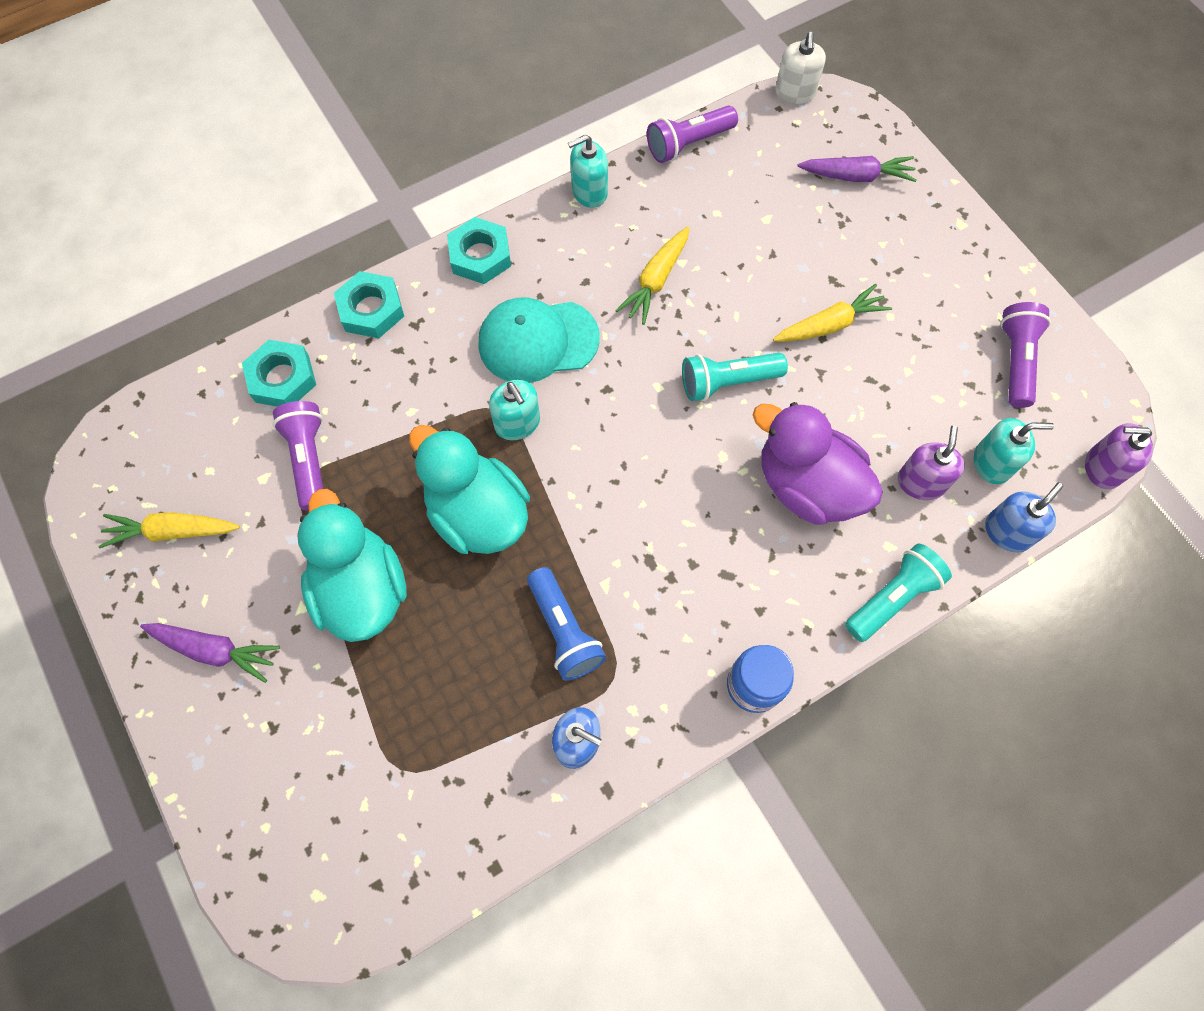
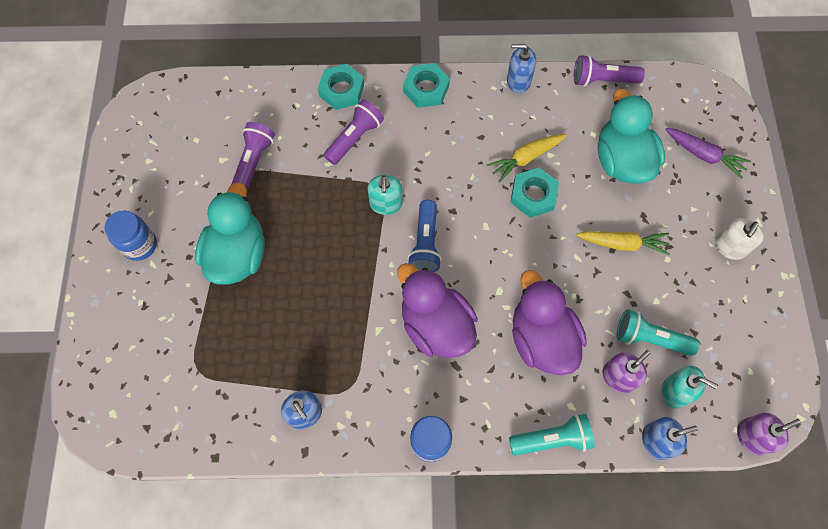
camera: 30 degrees right, 0 degrees up
yellow carrot [98,512,240,548] -> none
purple carrot [140,623,280,683] -> blue jar [105,210,157,261]
turquoise nut [242,340,316,407] -> turquoise nut moved to [510,168,559,218]
turquoise duck [409,425,530,554] -> turquoise duck moved to [598,89,665,184]
turquoise cap [478,298,600,383] -> none
blue flashlight [527,567,606,681] -> blue flashlight moved to [408,200,442,272]
turquoise soap dispenser [568,135,608,208] -> blue soap dispenser [507,44,536,93]
turquoise flashlight [682,353,788,401] -> turquoise flashlight moved to [616,309,700,356]
white soap dispenser [775,32,826,104] -> white soap dispenser moved to [715,218,764,260]
purple flashlight [1000,302,1051,408] -> purple flashlight moved to [324,100,384,165]
purple soap dispenser [1085,423,1153,489] -> purple soap dispenser turned 120 degrees clockwise [737,413,801,455]
none -> purple duck [397,263,478,358]

